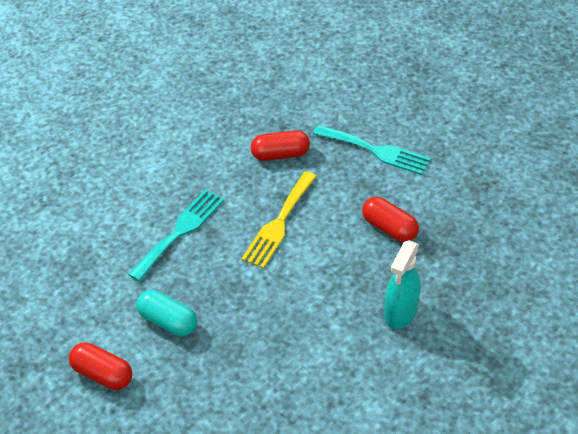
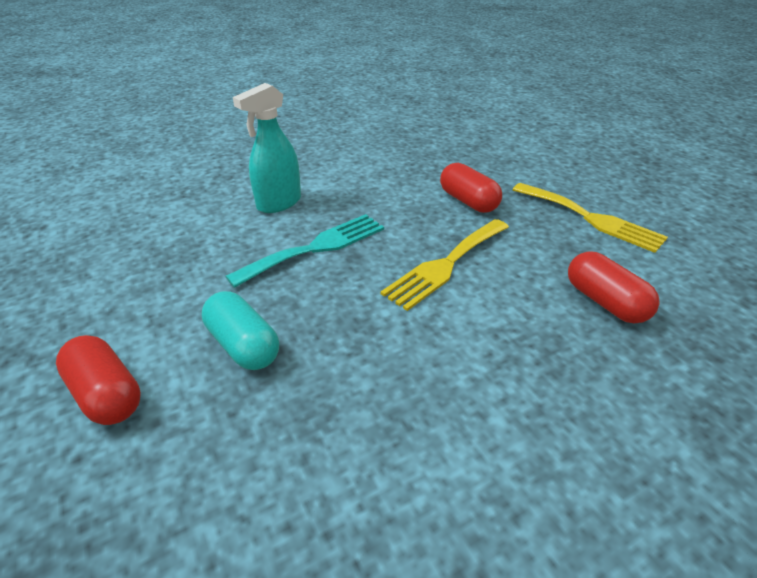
camera: 15 degrees right, 10 degrees down
red capsule [251,130,310,161] -> red capsule turned 45 degrees clockwise [440,163,502,213]
turquoise fork [313,125,431,175] -> yellow fork [513,183,668,253]
turquoise spray bottle [384,240,421,329] -> turquoise spray bottle moved to [233,83,301,213]

